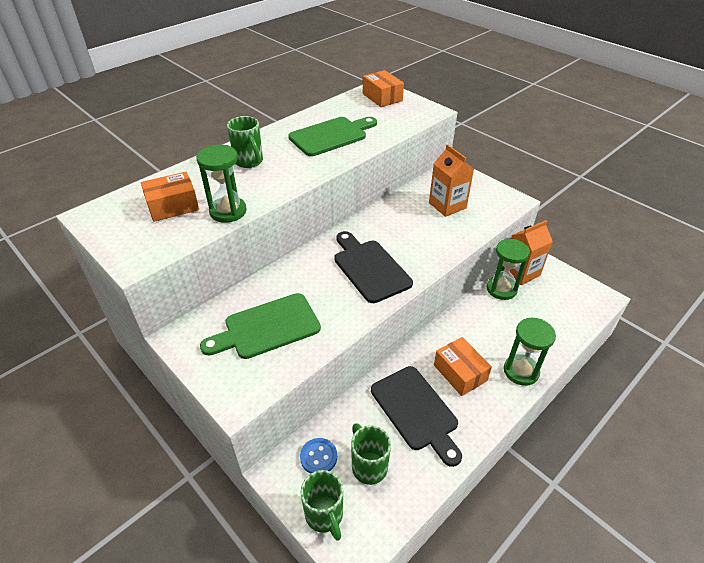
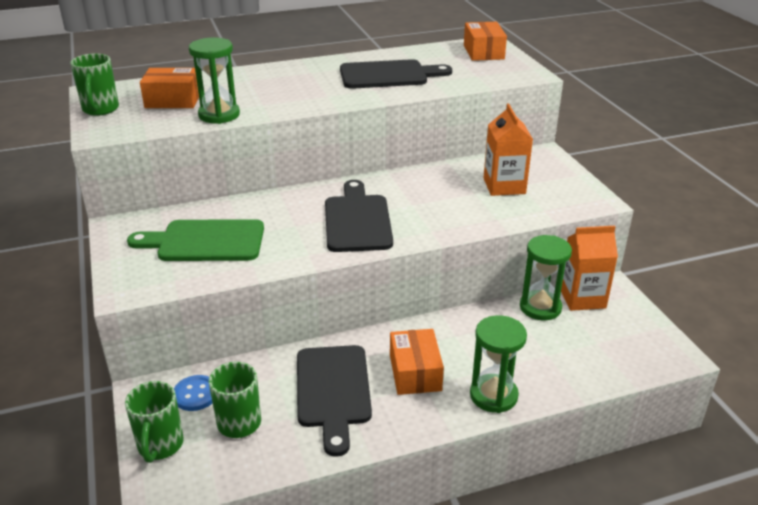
camera: 25 degrees right, 10 degrees down
green mug [227,116,263,168] -> green mug moved to [70,53,119,116]
green cutting board [288,117,377,156] -> black cutting board [340,59,452,89]

